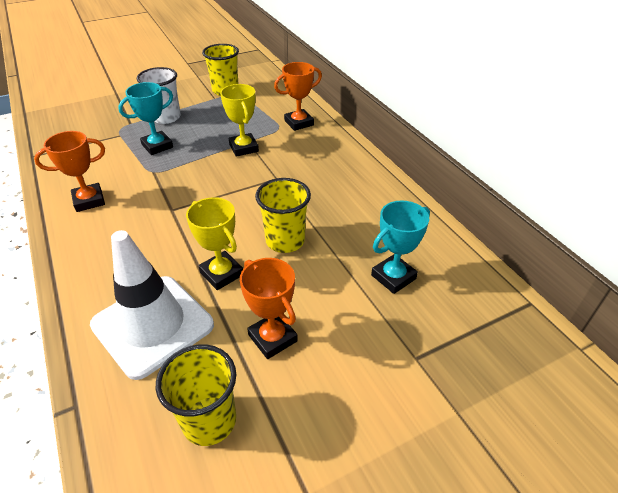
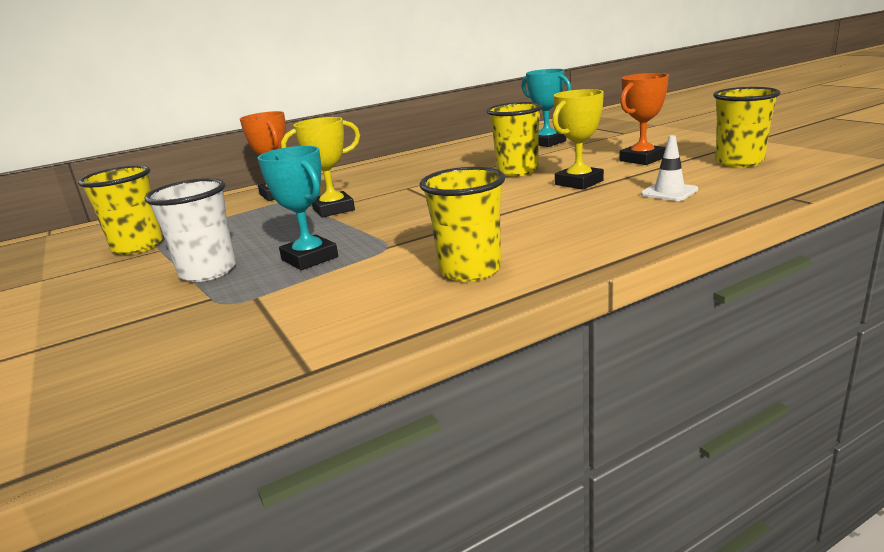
camera: 90 degrees left, 20 degrees down
orange trophy [34,131,105,212] -> yellow cup [420,167,505,282]
white traffic cone [90,230,214,380] -> white traffic cone [641,135,698,201], size x0.43

